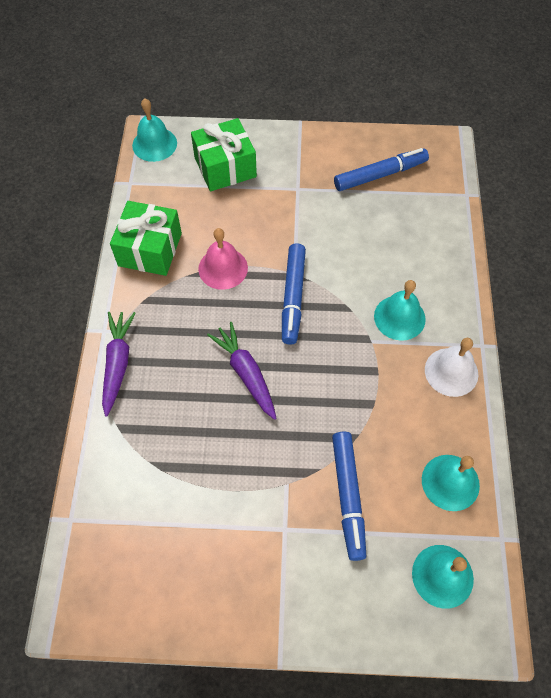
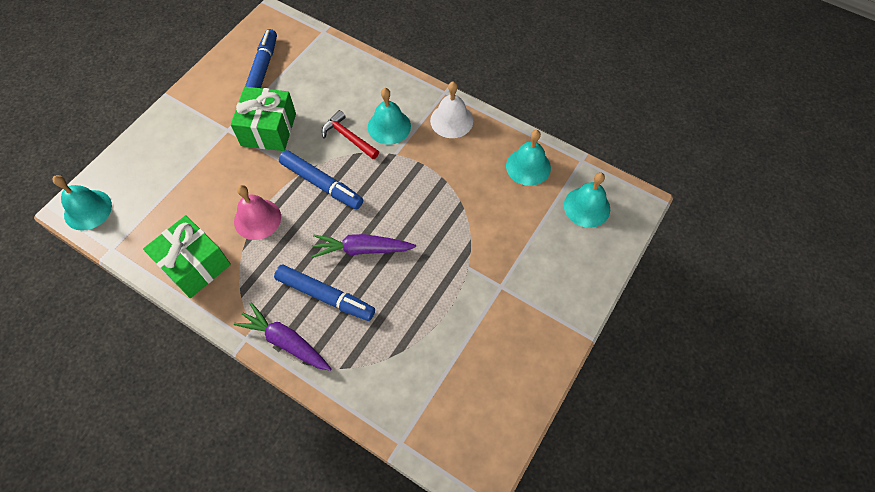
camera: 60 degrees left, 0 degrees up
green gift [191,118,257,191] -> green gift moved to [231,87,296,151]
blue marker [332,432,366,561] -> blue marker moved to [274,265,375,321]
none -> red hammer [322,110,379,159]

